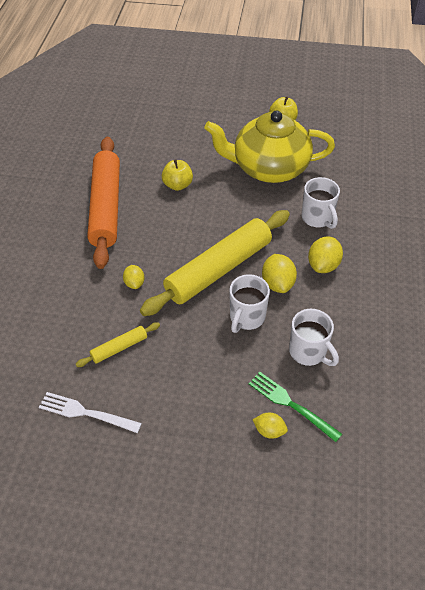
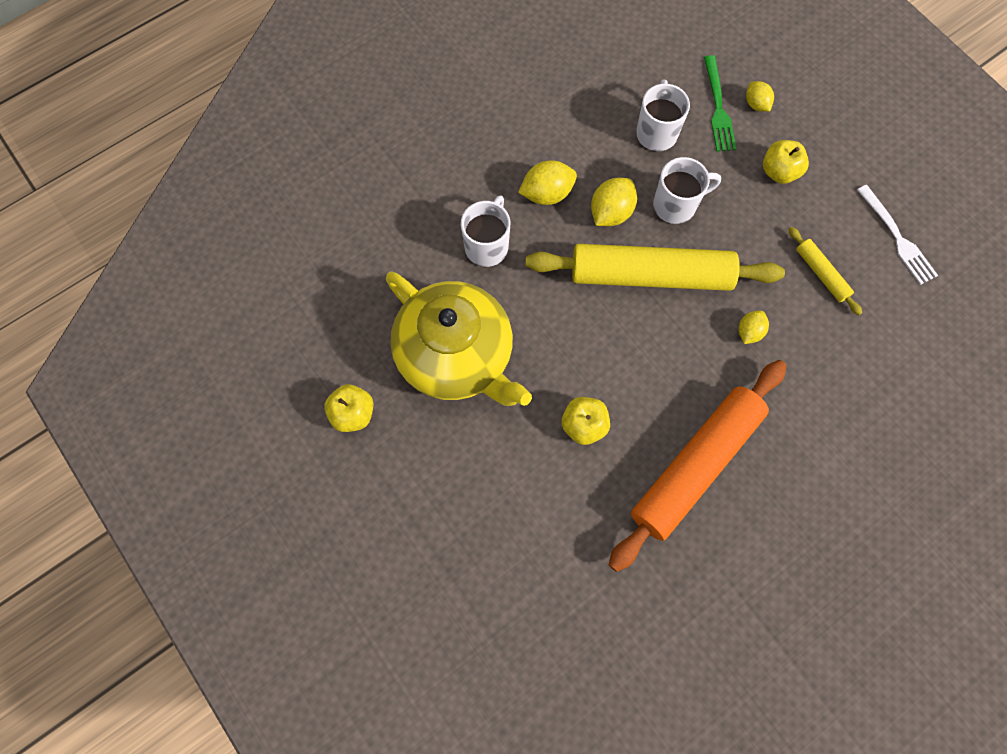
camera: 135 degrees left, 20 degrees up
yellow rolling pin [76,322,160,367] -> yellow rolling pin turned 45 degrees clockwise [788,227,862,315]
none -> yellow apple [763,140,809,184]

